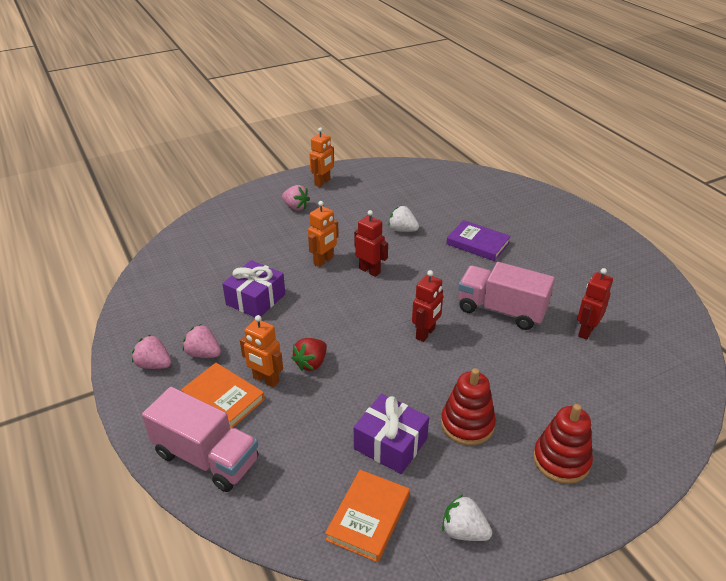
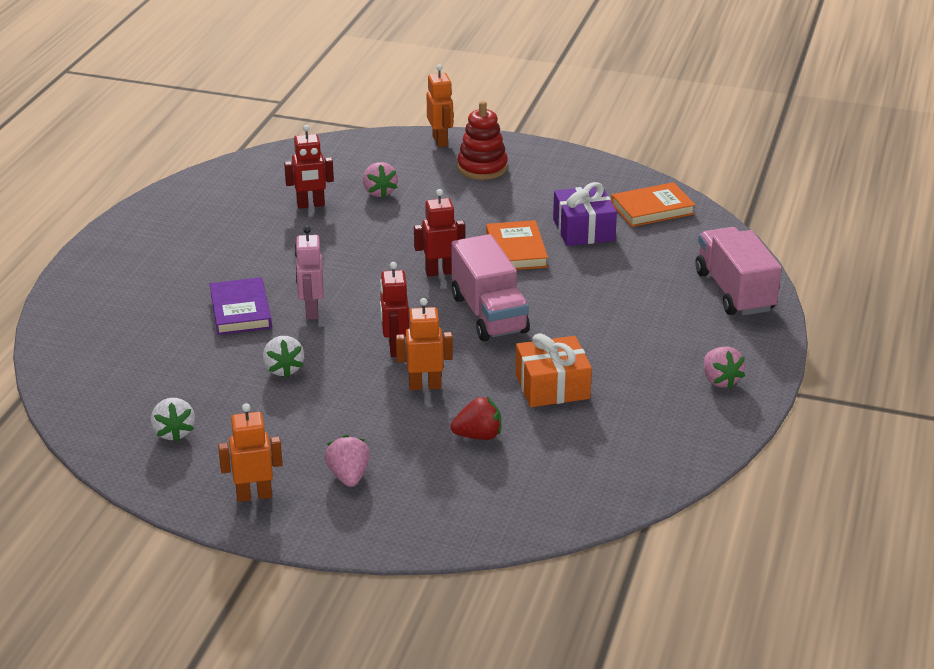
camera: 135 degrees left, 5 degrees down
orange book [181,363,265,428] -> orange book moved to [486,220,548,270]
pink strawberry [183,324,221,358] -> pink strawberry moved to [363,162,398,198]
purple gift [222,260,285,317] -> orange gift [516,333,592,407]
orange robot [240,315,283,387] -> orange robot moved to [427,64,453,147]
red strawberry [292,338,327,371] -> red strawberry moved to [451,397,501,440]
red stacking toy [441,368,496,445] -> none
white strawberry [442,494,492,541] -> white strawberry moved to [151,398,195,442]
pink truck [458,262,555,330] -> pink truck moved to [451,234,530,341]
none -> pink robot [295,226,323,320]

